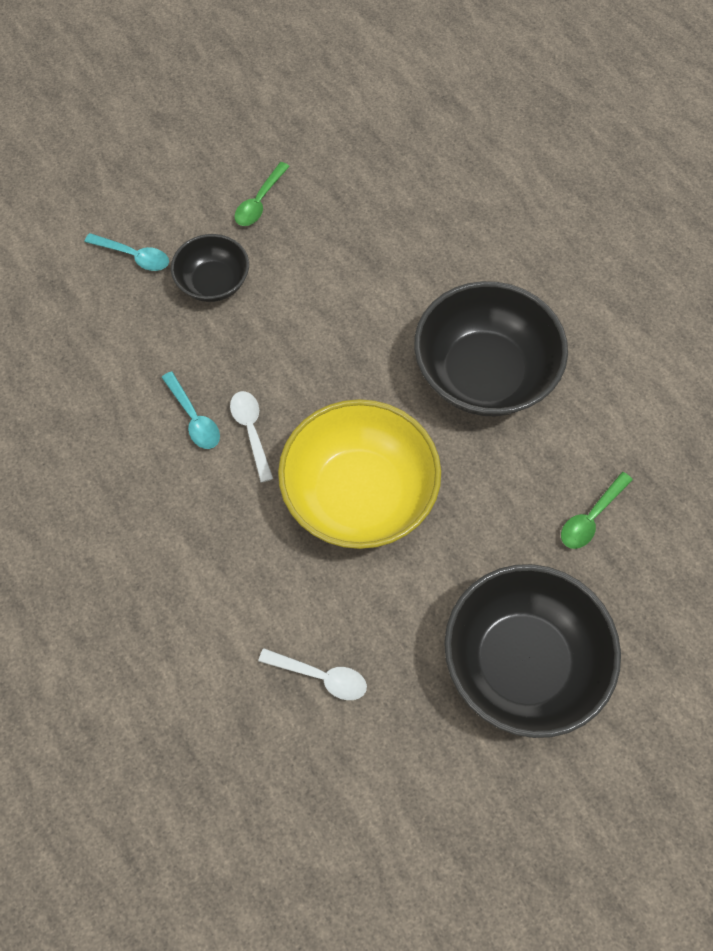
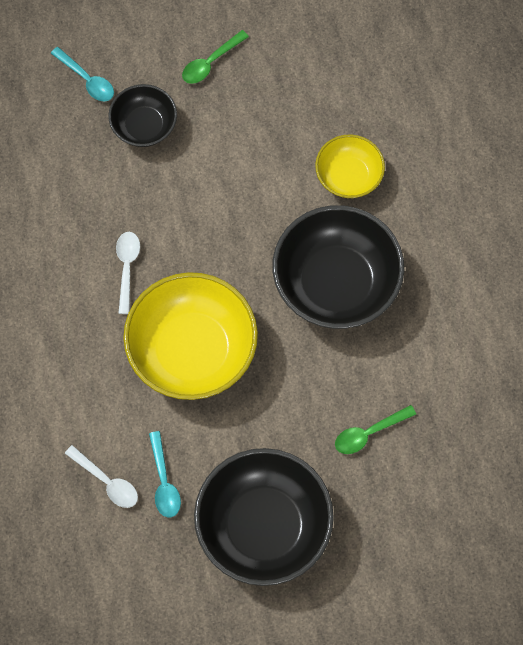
camera: 20 degrees right, 5 degrees up
turquoise spoon [161,371,220,449] -> turquoise spoon moved to [149,431,181,517]
none -> yellow bowl [315,134,385,198]

